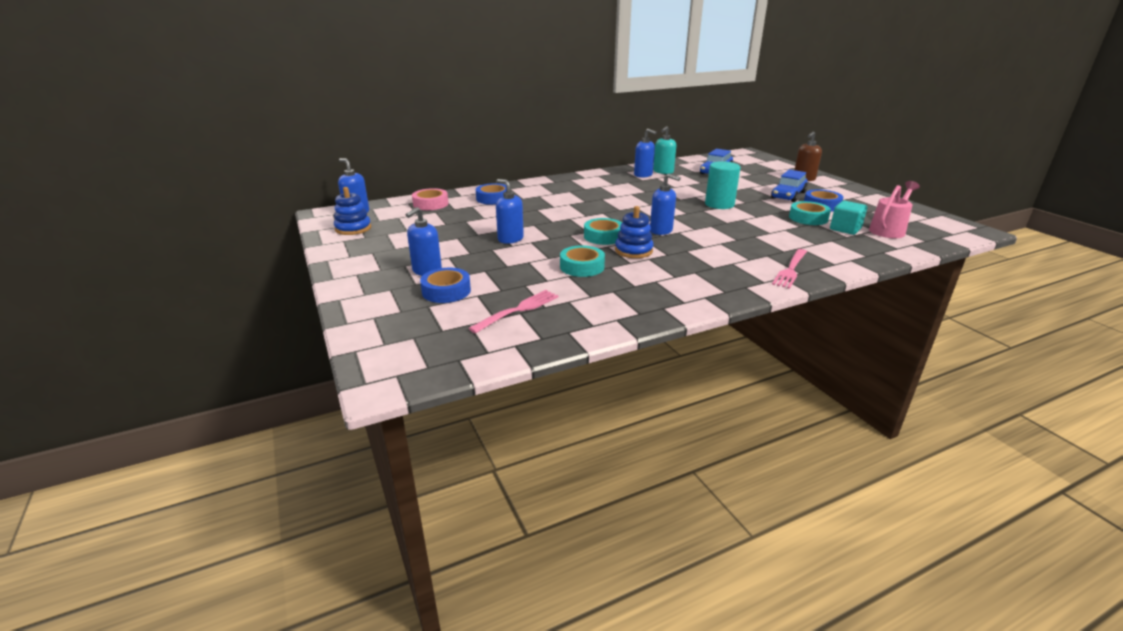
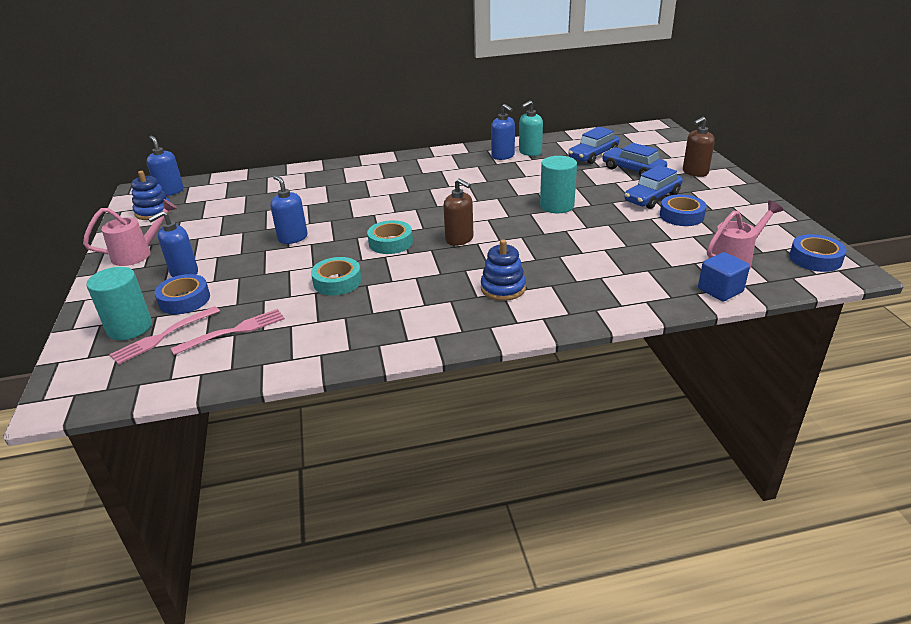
camera: 15 degrees right, 5 degrees up
pink tape [412,188,449,210] -> none
blue tape [476,183,507,205] -> blue tape moved to [789,234,847,272]
blue stacking toy [615,206,653,258] -> blue stacking toy moved to [481,239,526,301]
blue soap dispenser [650,173,681,235] -> brown soap dispenser [443,178,473,246]
pink fork [772,249,807,289] -> pink fork moved to [109,306,220,365]
turquoise tape [789,201,831,225] -> none
turquoise cube [830,201,867,235] -> none
none -> pink watering can [83,199,178,266]
none -> turquoise cylinder [86,267,152,340]
none -> blue car [602,143,667,177]
none -> blue cube [698,252,750,301]

